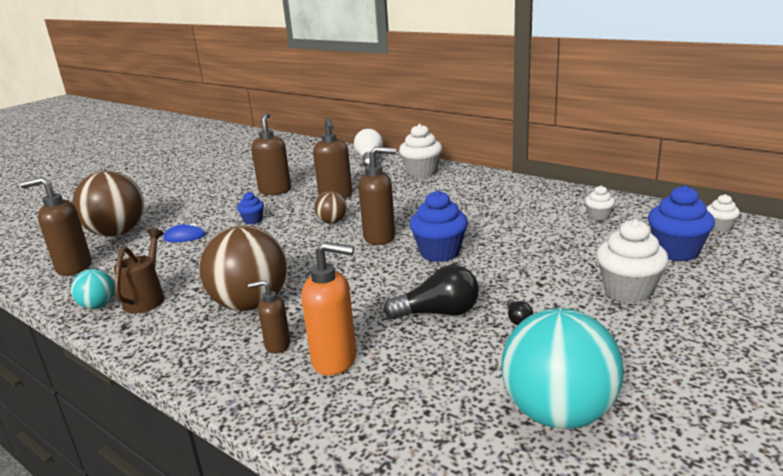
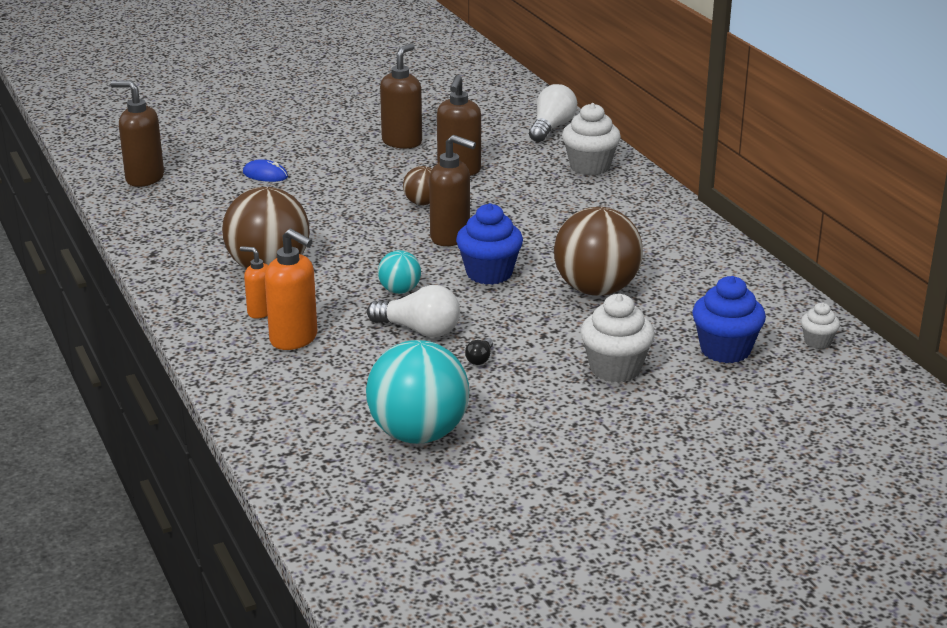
camera: 25 degrees right, 5 degrees up
turquoise ball [71,269,115,309] -> turquoise ball moved to [378,250,421,294]
brown ball [72,171,144,237] -> brown ball moved to [554,207,643,296]
brown watering can [114,229,165,313] -> none
blue cupcake [237,192,264,225] -> none
brown soap dispenser [248,280,290,354] -> orange soap dispenser [240,246,268,319]
black light bulb [384,265,479,319] -> white light bulb [367,285,460,337]
white cupcake [585,186,615,221] -> none

